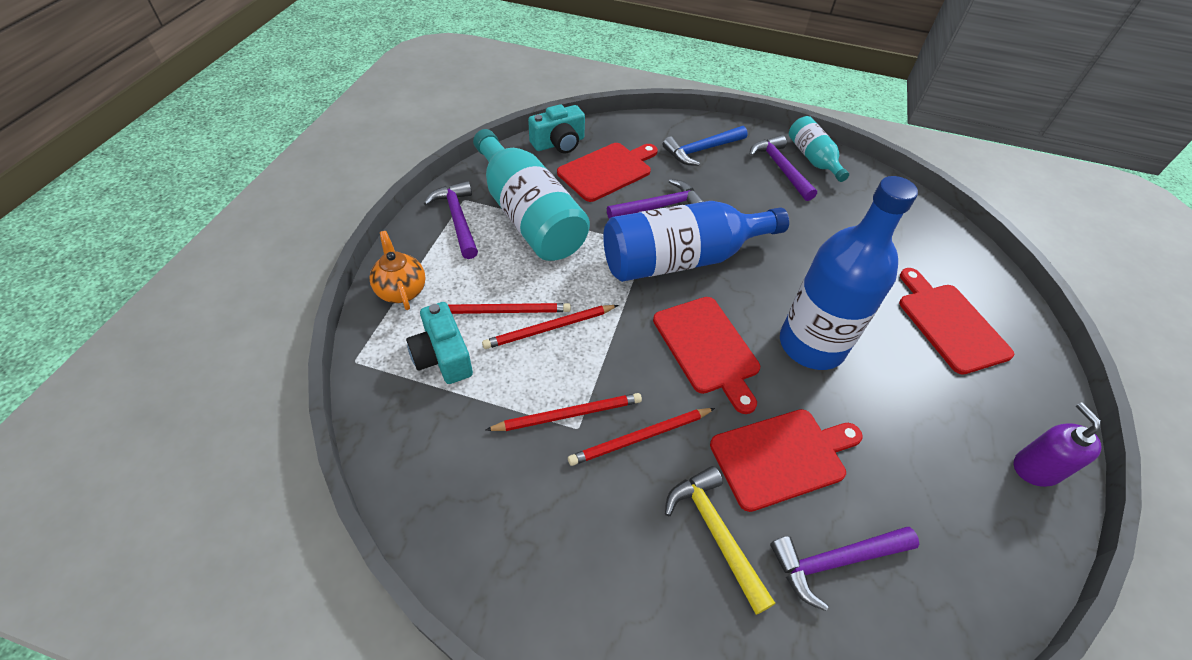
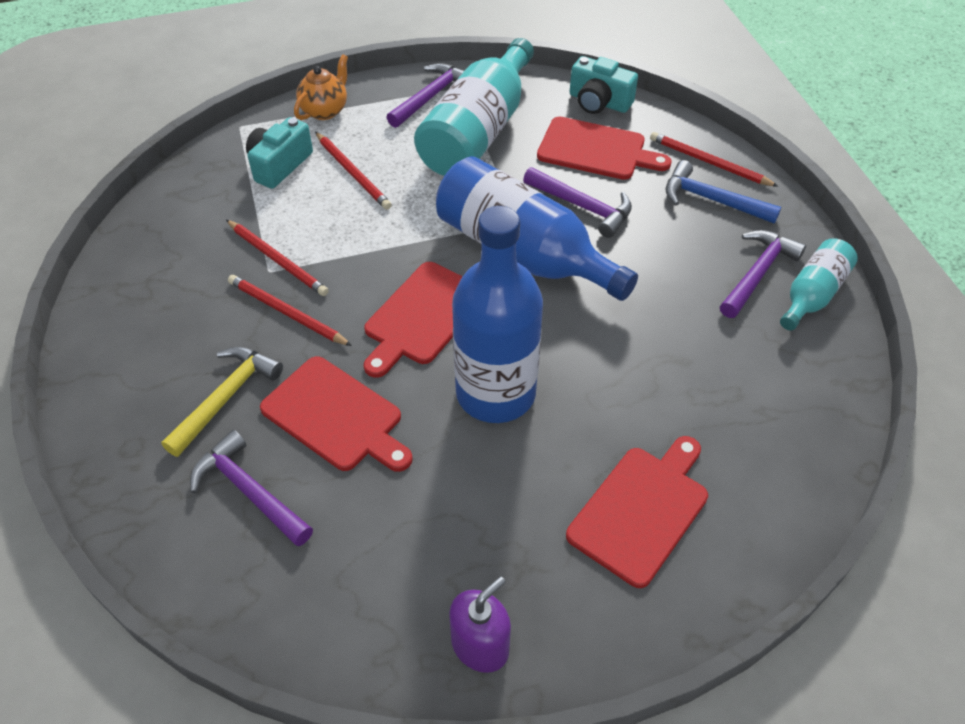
camera: 60 degrees right, 0 degrees up
red pencil [482,305,618,349] -> red pencil moved to [650,132,779,187]

